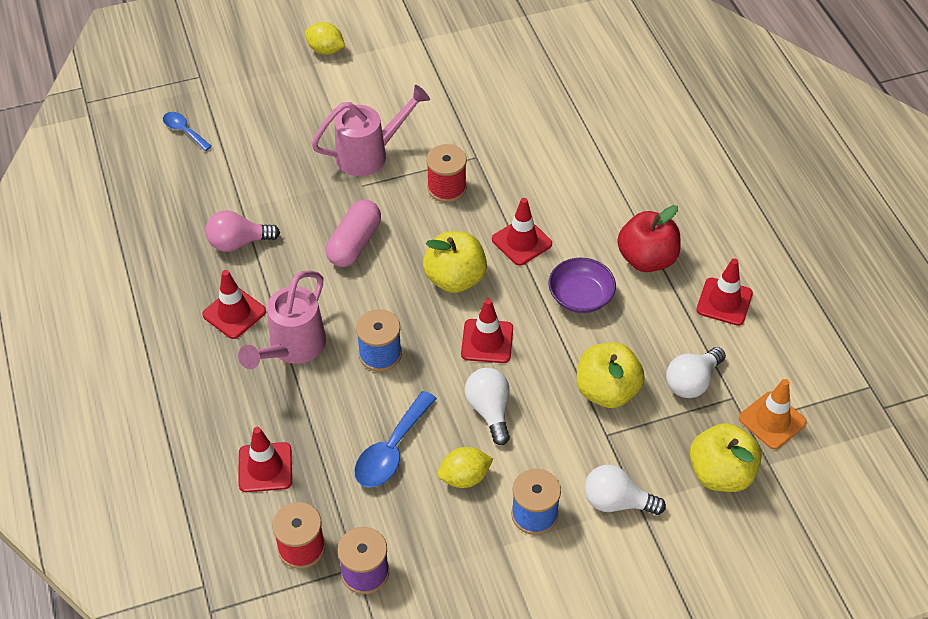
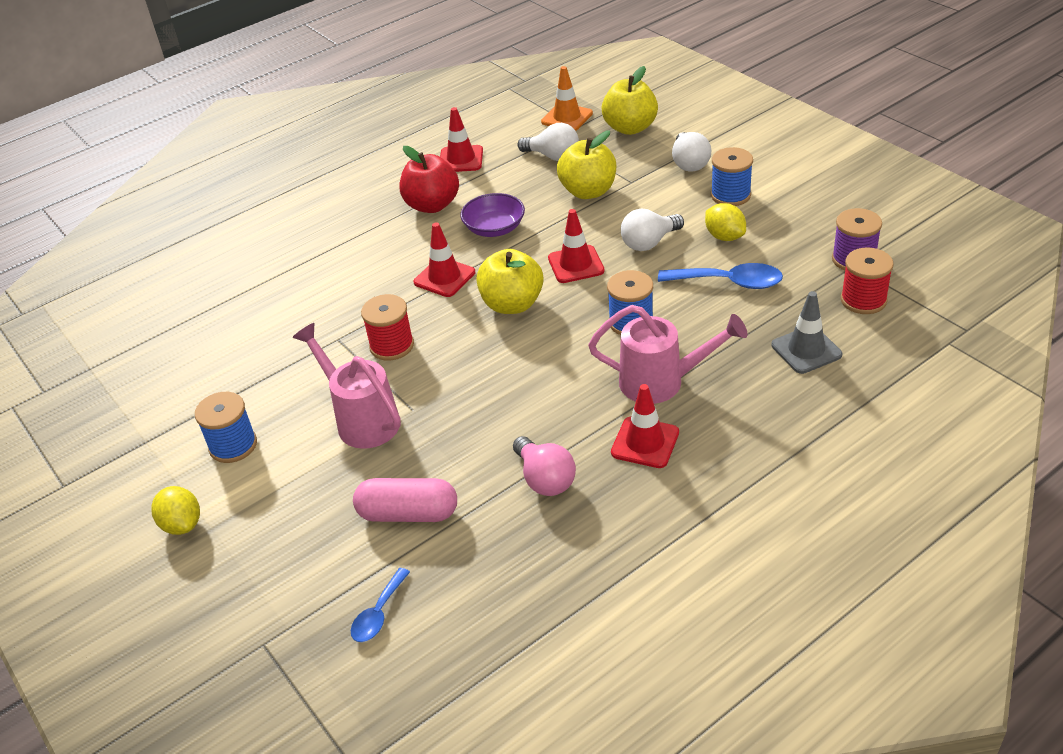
camera: 105 degrees left, 10 degrees down
red traffic cone [239,427,292,492] -> grey traffic cone [771,291,842,374]
yellow lemon [305,22,345,55] -> yellow lemon turned 45 degrees counterclockwise [151,486,200,535]
pink capsule [326,200,381,267] -> pink capsule moved to [353,478,457,522]
none -> blue spool [195,392,257,463]

